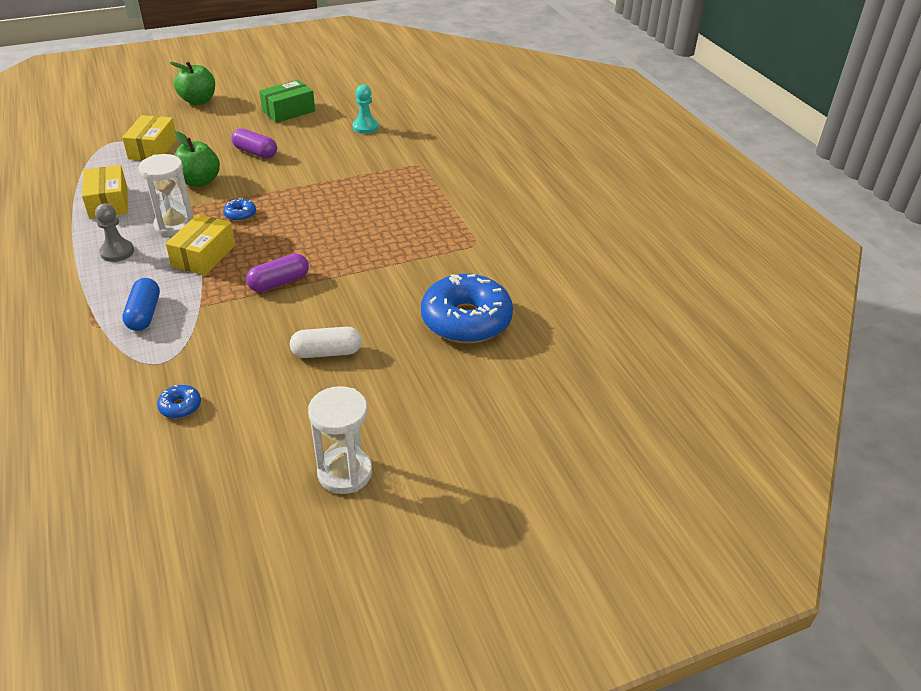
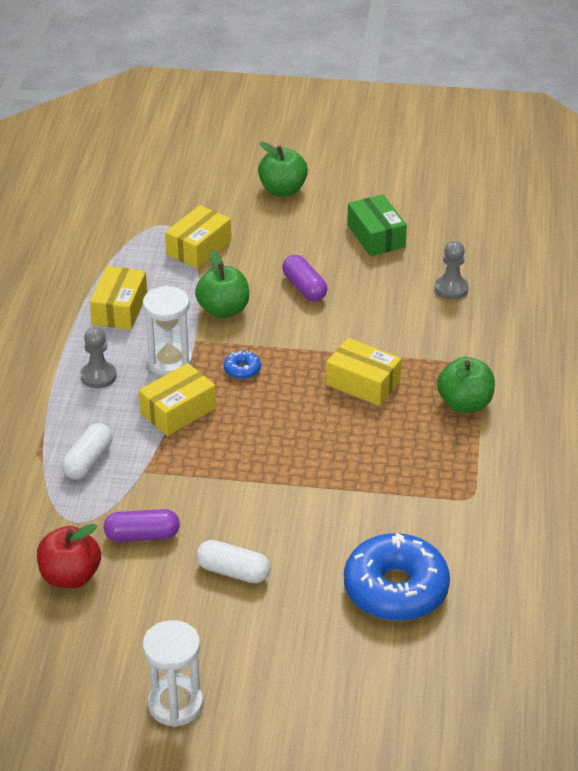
camera: 30 degrees right, 0 degrees up
blue capsule [122,278,160,331] -> white capsule [62,423,113,480]
blue donut [157,385,201,419] -> red apple [37,524,101,588]
purple capsule [246,253,309,292] -> purple capsule moved to [103,509,180,542]
green box [259,80,315,123] -> green box turned 75 degrees clockwise [347,194,407,256]
turquoise pawn [352,84,379,134] -> grey pawn [435,241,469,300]
none -> yellow box [326,338,402,406]
none -> green apple [437,357,495,413]

